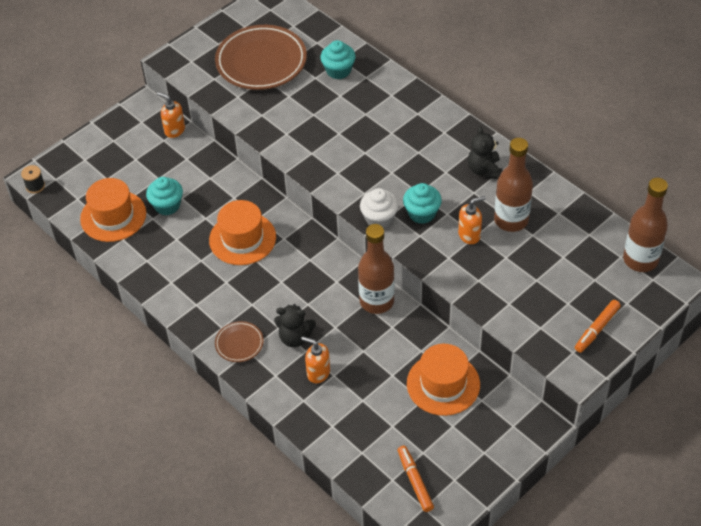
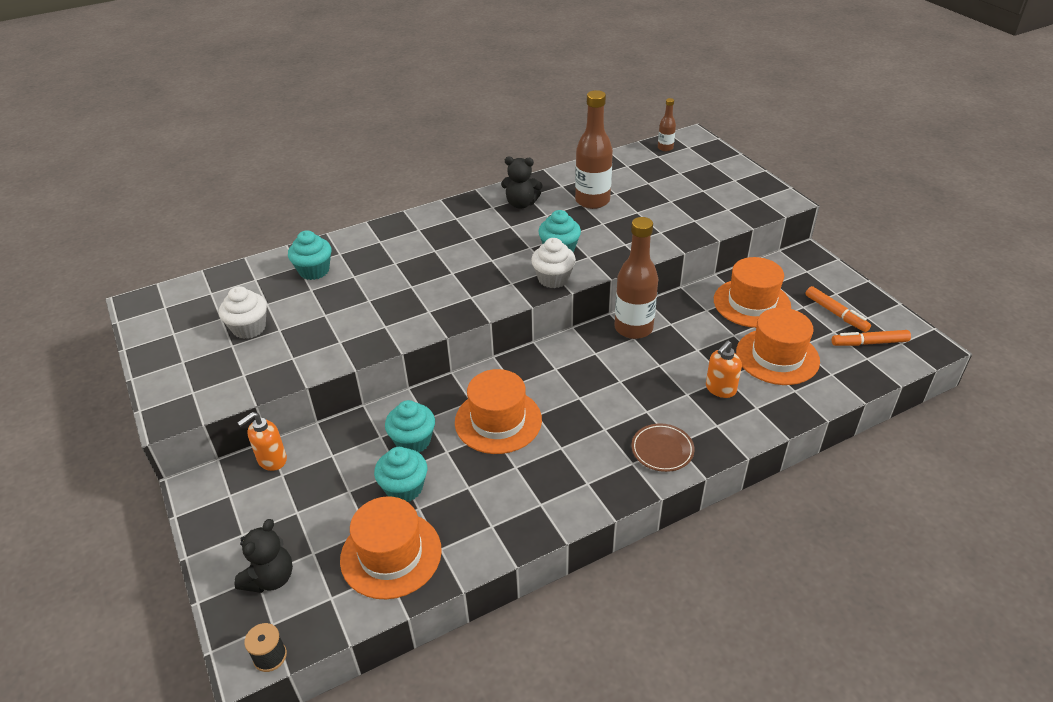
camera: 75 degrees left, 10 degrees down
brown plate [215,25,307,90] -> white cupcake [219,286,267,339]
black teddy bear [274,304,316,347] -> black teddy bear moved to [234,519,293,593]
orange soap dispenser [458,196,486,244] -> none
orange marker [575,300,621,353] -> orange marker moved to [806,286,871,332]
brown bottle [623,178,668,272] -> brown bottle [658,98,676,152], size x0.50
none -> turquoise cupcake [385,400,435,453]
none -> orange hat [736,308,820,385]

